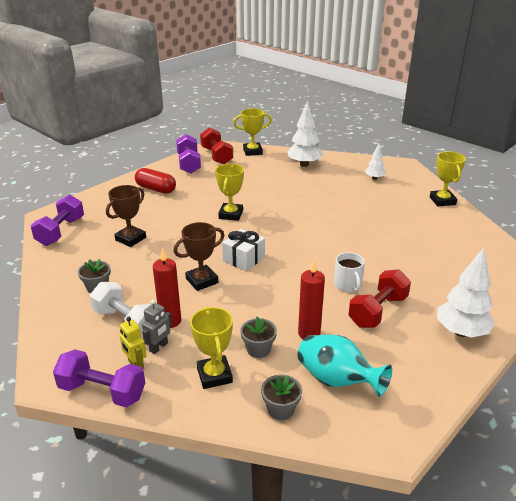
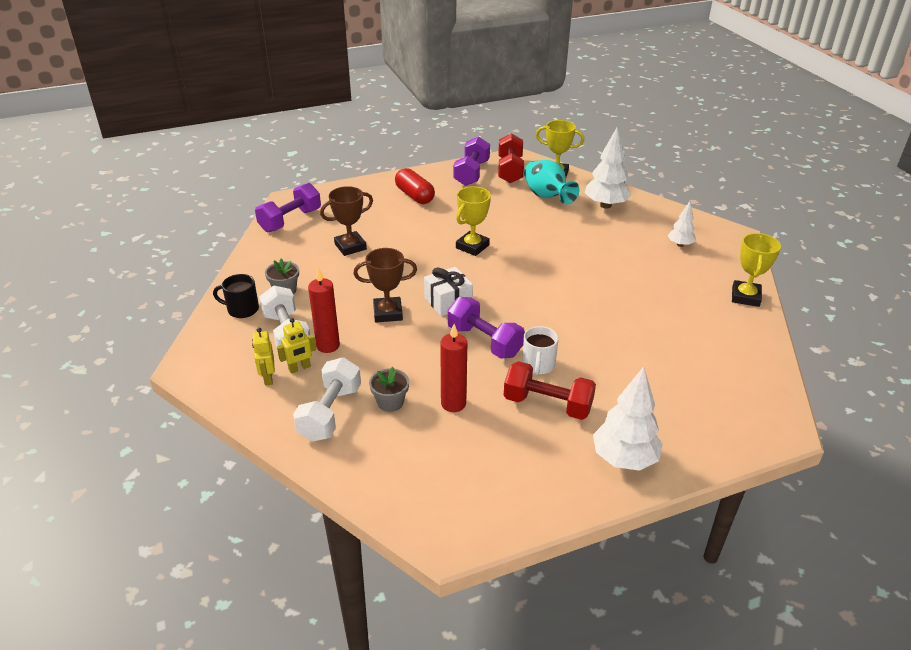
camera: 25 degrees right, 5 degrees up
purple dumbbell [53,349,145,407] -> purple dumbbell moved to [448,297,525,359]
grey robot [142,300,172,354] -> yellow robot [277,318,316,374]
yellow trophy [190,307,233,389] -> white dumbbell [293,357,361,442]
grey flower pot [261,375,302,420] -> none
turquoise vase [298,335,392,397] -> turquoise vase moved to [524,160,579,204]
red dumbbell [348,269,411,328] -> red dumbbell turned 45 degrees clockwise [504,361,596,420]
none -> black mug [213,274,259,318]

